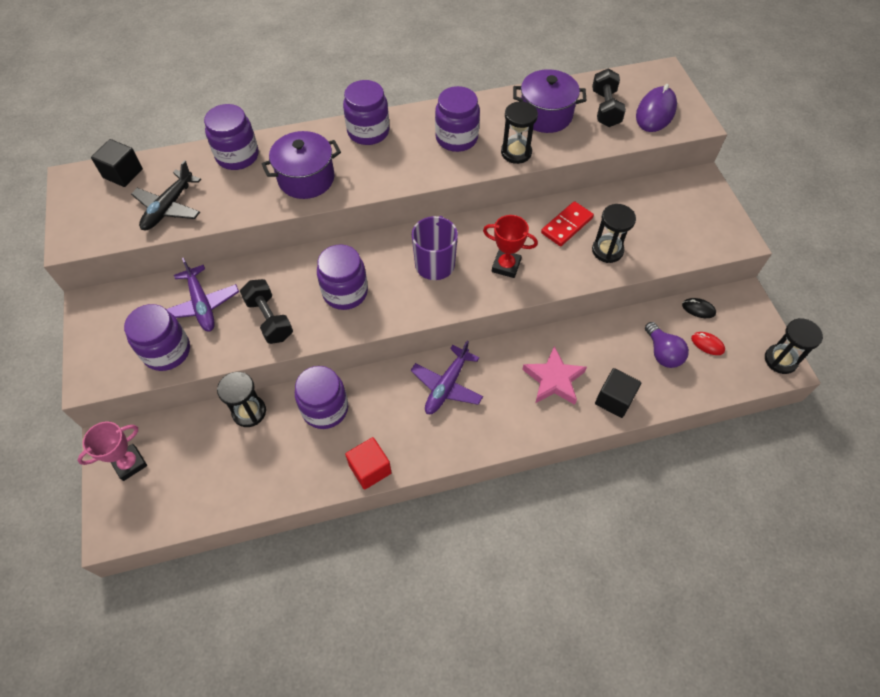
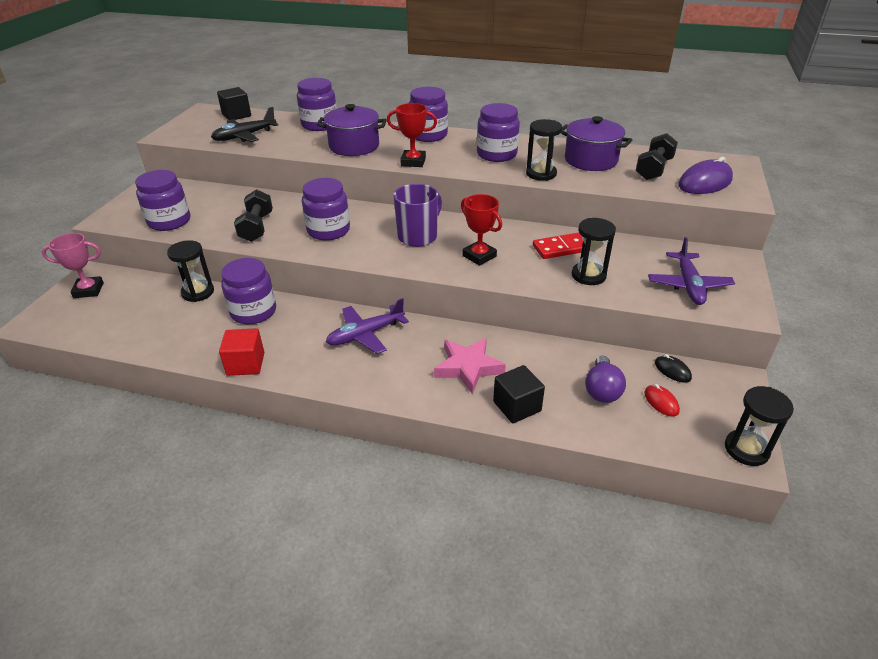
camera: 30 degrees right, 20 degrees down
purple plane [166,258,239,332] -> purple plane moved to [648,237,735,305]
none -> red trophy [387,103,437,167]

